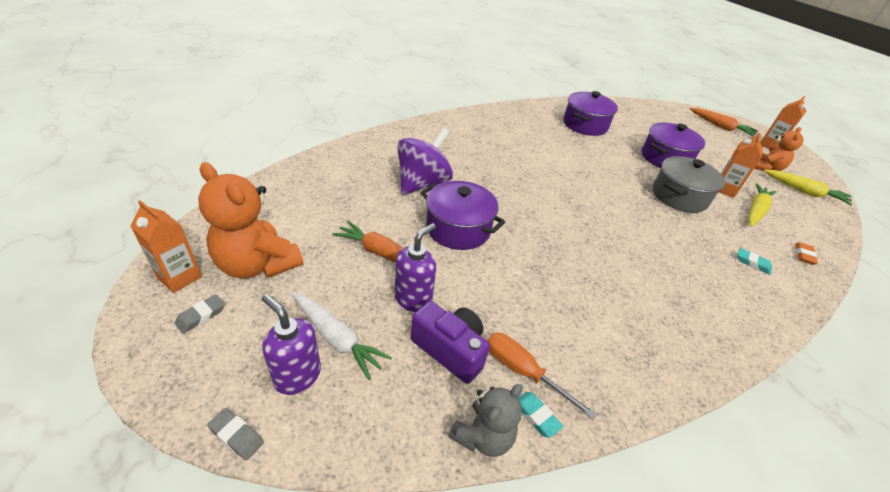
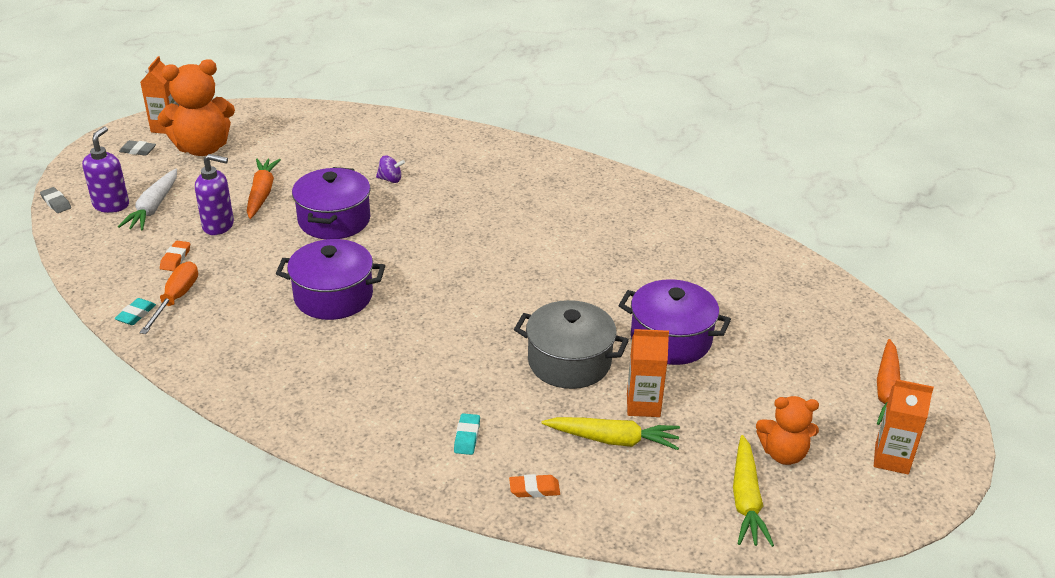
camera: 65 degrees right, 5 degrees down
orange teddy bear [198,162,303,279] -> orange teddy bear turned 120 degrees counterclockwise [157,59,235,156]
grey eraser [207,408,264,460] -> grey eraser turned 45 degrees counterclockwise [40,187,71,213]
purple spinning top [397,128,453,195] -> purple spinning top [376,156,405,183], size x0.41
purple camera [411,301,490,384] -> orange eraser [160,241,190,271]
grey teddy bear [448,384,523,457] -> none
purple pot [563,91,618,136] -> purple pot moved to [276,239,385,320]

